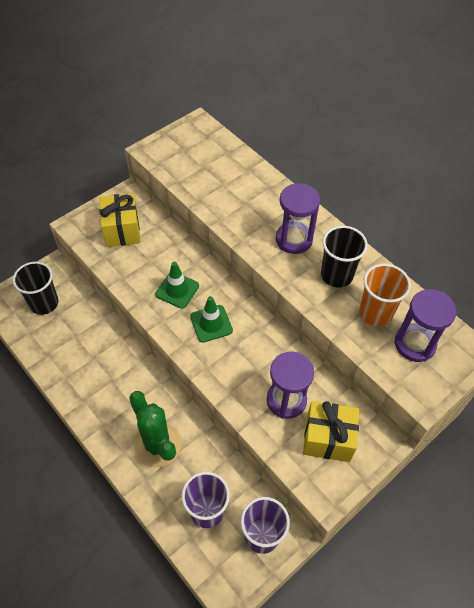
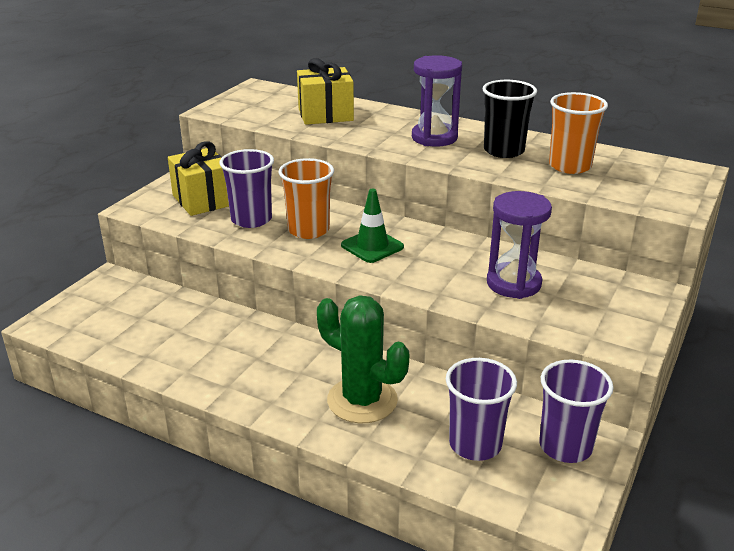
camera: 20 degrees left, 25 degrees down
black cup [13,262,59,315] -> none
green traffic cone [155,262,199,309] -> orange cup [278,158,334,239]
yellow gift [303,401,359,462] -> yellow gift moved to [297,58,354,125]
purple hourglass [394,289,457,362] -> none
none -> purple cup [219,149,274,228]

